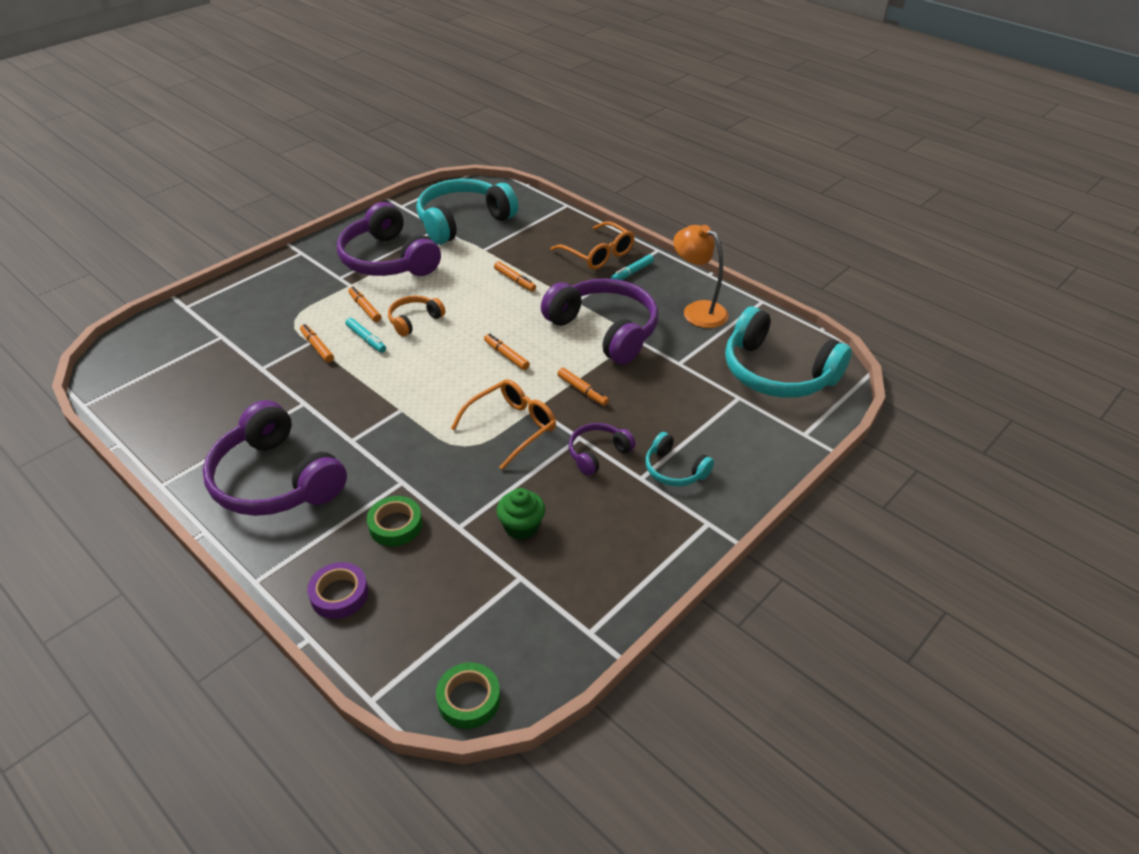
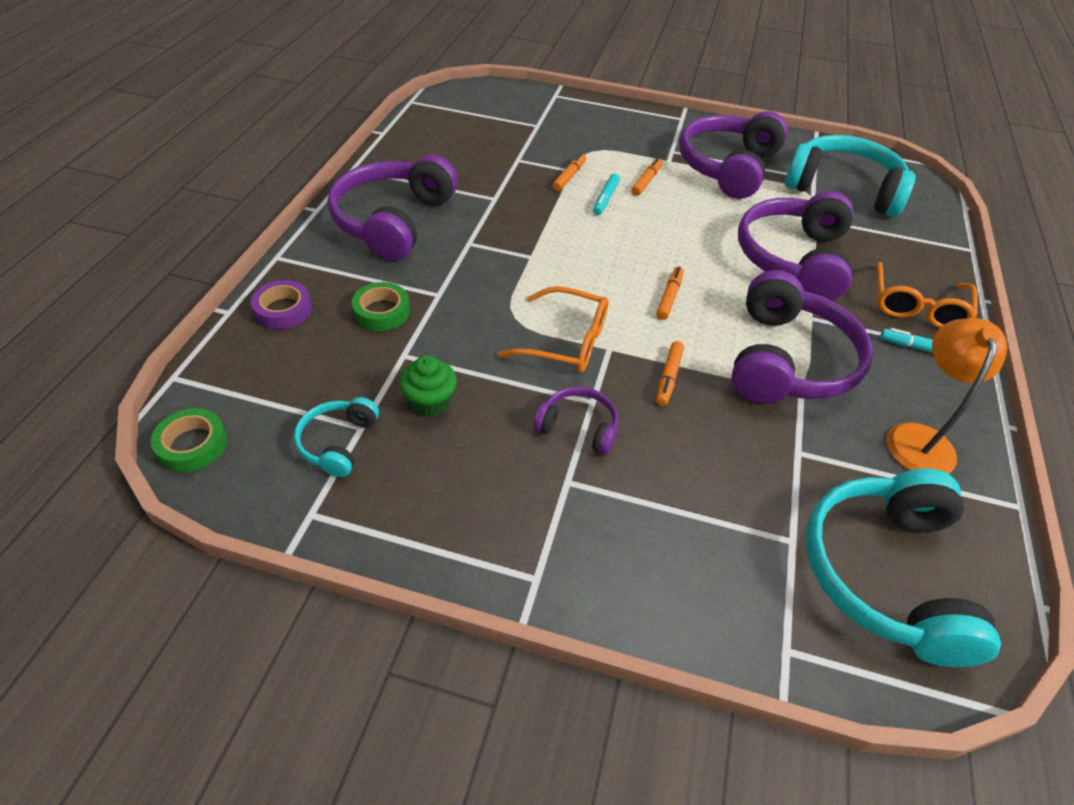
camera: 60 degrees right, 5 degrees up
orange headphones [388,296,445,337] -> none
orange marker [494,261,536,291] -> purple headphones [738,191,853,300]
turquoise headphones [646,432,714,486] -> turquoise headphones moved to [294,397,379,477]

